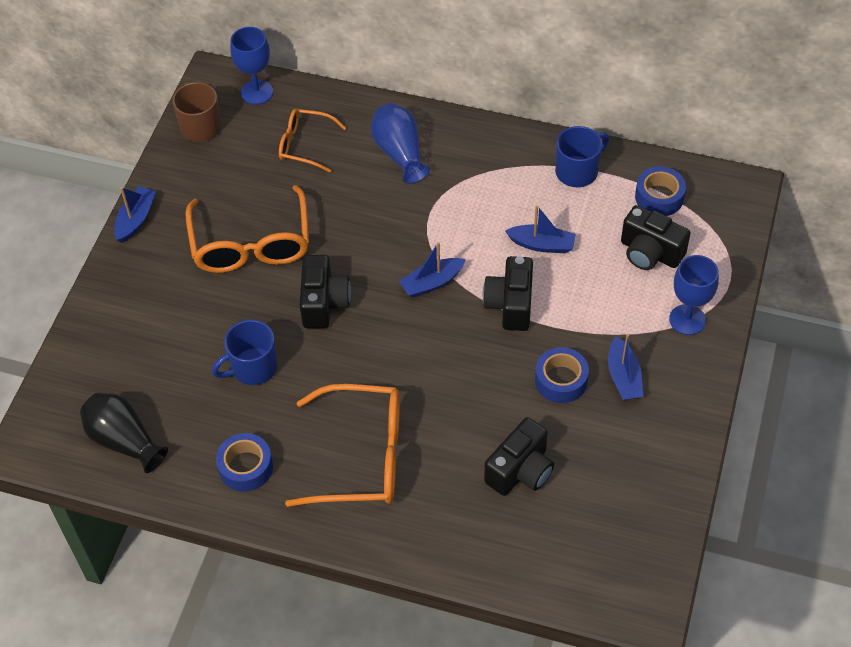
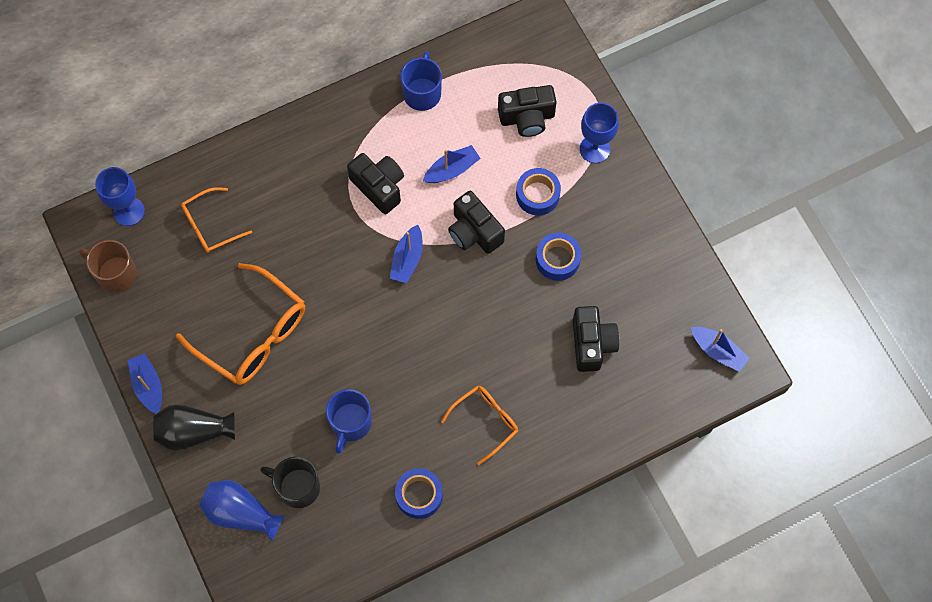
camera: 45 degrees left, 15 degrees up
black vase [80,393,168,473] -> black vase moved to [153,404,235,451]
orange glasses [285,384,400,507] -> orange glasses [441,385,518,465], size x0.58
black camera [300,255,351,328] -> black camera moved to [347,153,404,214]
blue vase [371,103,430,184] -> blue vase moved to [199,480,285,541]
blue boat [608,334,644,400] -> blue boat moved to [691,327,749,372]
blue tape [635,166,686,216] -> blue tape moved to [516,168,561,215]
none -> black mug [260,457,320,508]

